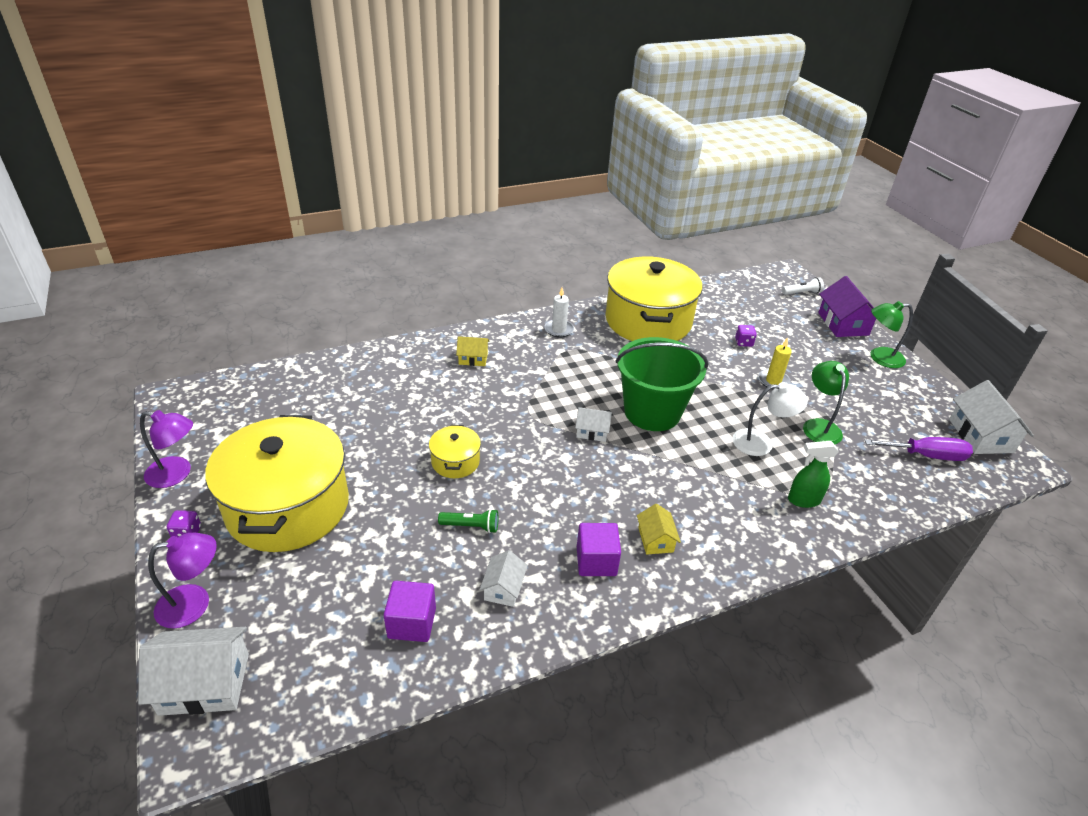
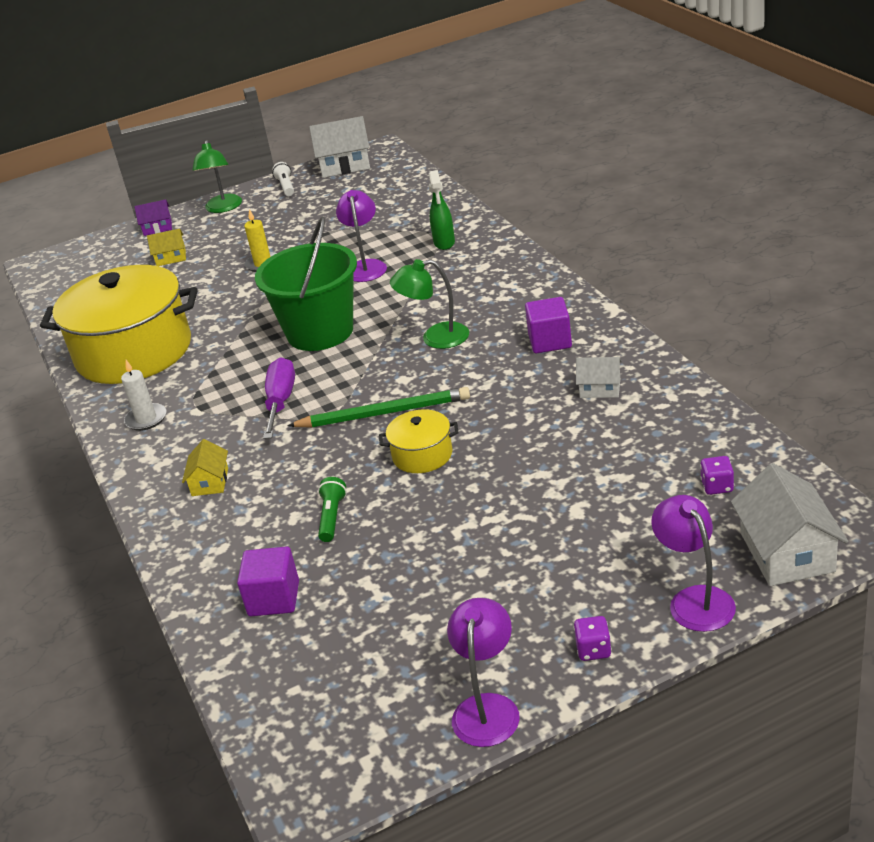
camera: 85 degrees left, 5 degrees down
yellow pot [205,415,349,552] -> none
purple cube [384,581,436,642] -> purple cube moved to [237,546,299,616]
green flashlight [438,509,498,533] -> green flashlight moved to [318,477,347,542]
white house [575,407,612,442] -> none
yellow house [637,504,681,555] -> yellow house moved to [147,229,186,266]
white lamp [732,382,808,456] -> purple lamp [336,190,387,282]
purple dice [735,325,757,347] -> purple dice moved to [700,456,734,495]
white flashlight [782,277,824,295] -> white flashlight moved to [272,162,294,196]
green lamp [803,361,849,444] -> green lamp moved to [390,259,469,349]
purple house [818,276,876,337] -> purple house [134,199,172,236], size x0.57
purple screwdriver [865,437,973,461] -> purple screwdriver moved to [263,357,295,439]
none -> green pencil [287,387,470,427]

